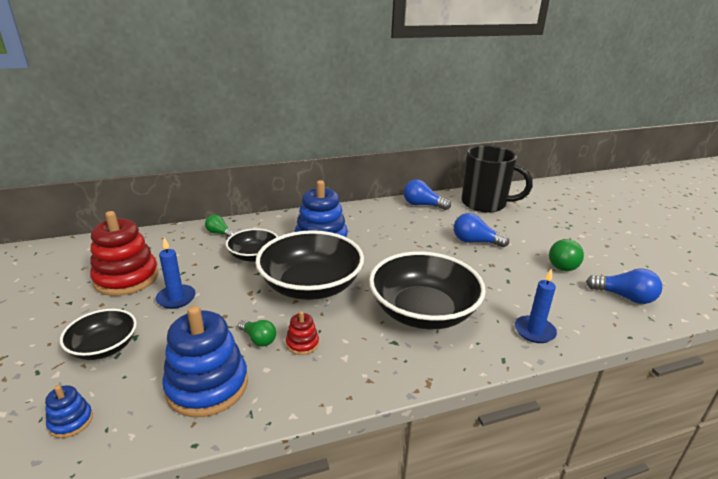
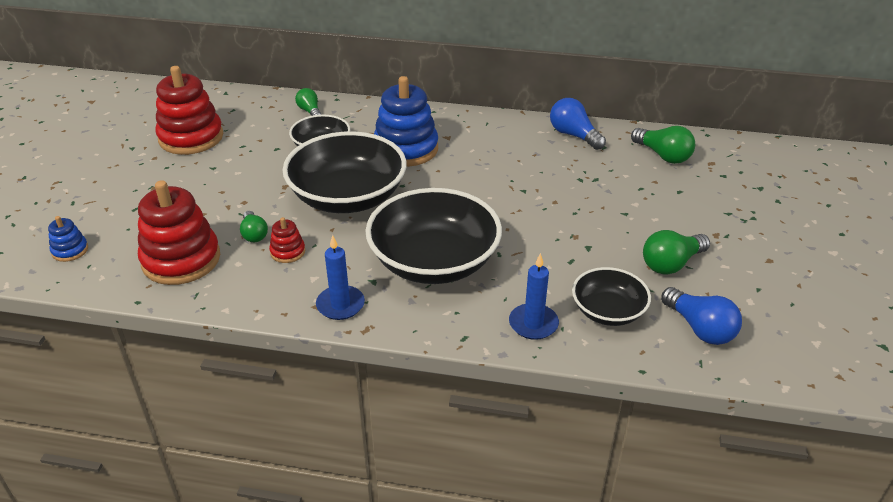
camera: 30 degrees right, 10 degrees up
black bowl [60,309,137,360] -> black bowl moved to [572,267,651,326]
blue candle [156,238,196,309] -> blue candle moved to [316,235,365,320]
blue stacking toy [162,306,248,417] -> red stacking toy [138,180,220,285]
blue light bulb [454,213,509,247] -> none
black mug [461,145,533,213] -> green light bulb [631,126,695,164]

